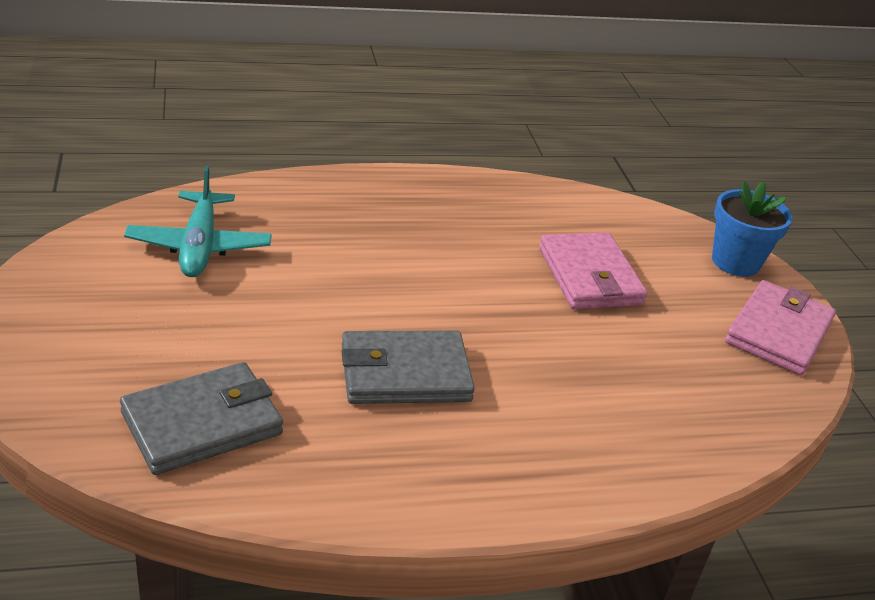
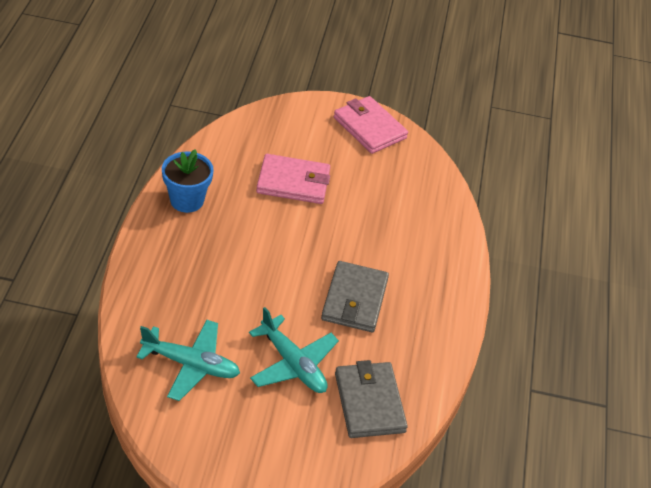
camera: 70 degrees left, 10 degrees up
blue flower pot [712,181,793,277] -> blue flower pot moved to [162,149,214,213]
none -> turquoise plane [249,307,339,393]

